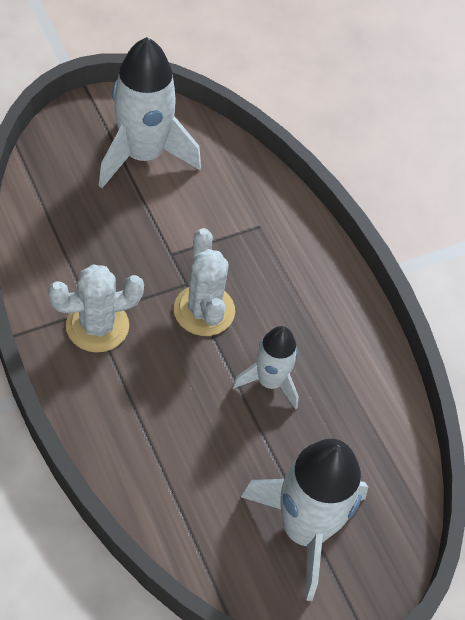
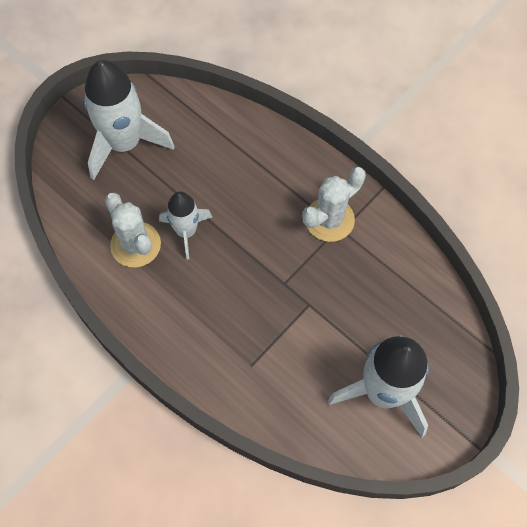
camera: 165 degrees right, 10 degrees up
white cactus [174,228,235,336] -> white cactus moved to [105,193,161,267]

